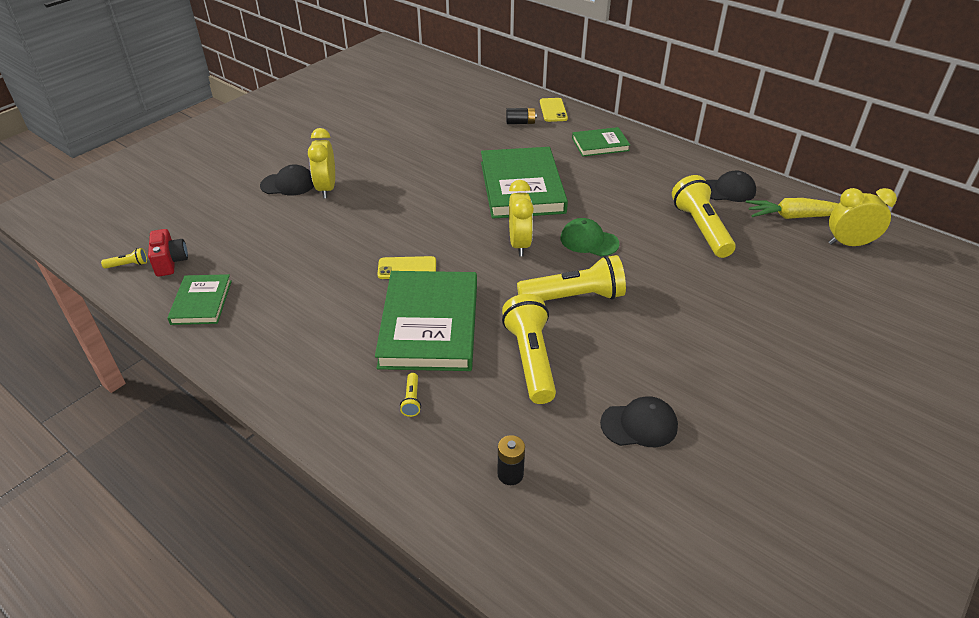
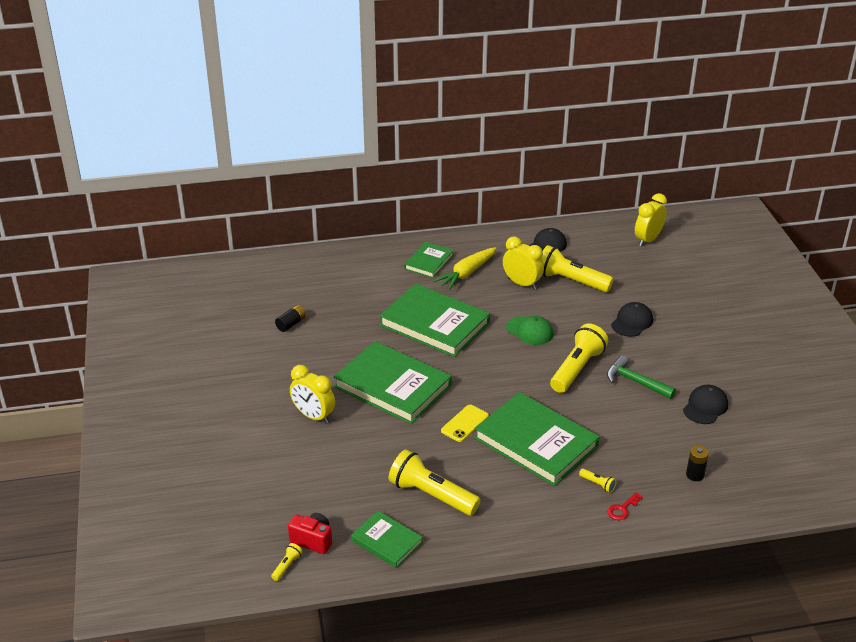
camera: 50 degrees left, 5 degrees down
black cap [260,164,314,196] -> black cap moved to [611,302,653,337]
yellow flashlight [502,294,556,404] -> yellow flashlight moved to [389,449,481,516]
black battery [506,108,537,124] -> black battery moved to [275,305,306,332]
yellow clock [509,180,534,256] -> yellow clock moved to [503,236,544,290]
yellow phone [540,98,568,122] -> none
green cap [560,218,620,256] -> green cap turned 120 degrees counterclockwise [506,316,553,345]
yellow carrot [746,198,839,219] -> yellow carrot moved to [433,247,496,290]
none -> green book [333,341,452,424]
none -> green hammer [607,355,676,399]
none -> red key [608,492,643,520]

